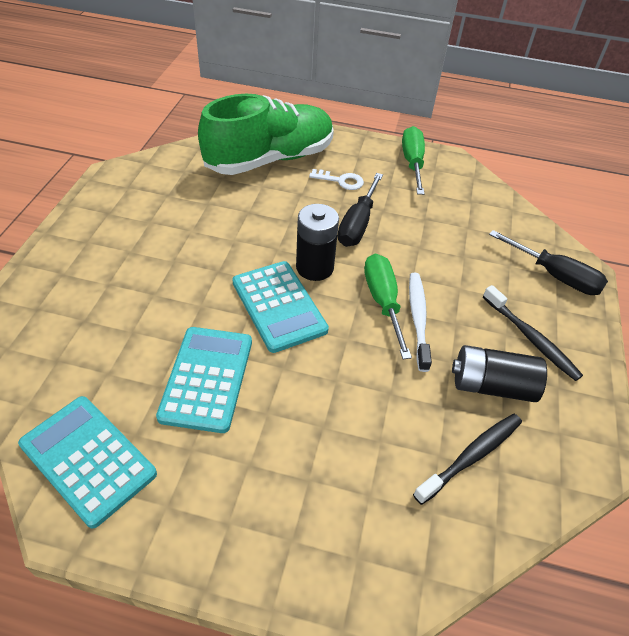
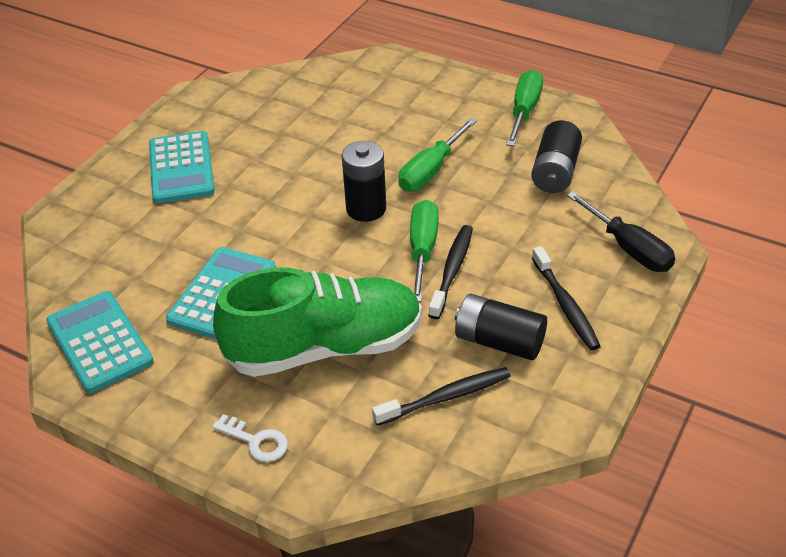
camera: 20 degrees right, 5 degrees down
green shoe [198,94,334,175] -> green shoe moved to [213,267,422,377]
turquoise calculator [232,261,329,353] -> turquoise calculator moved to [149,131,215,203]
white key [309,169,364,190] -> white key moved to [212,414,288,462]
black screwdriver [338,173,383,247] -> green screwdriver [398,118,477,192]
white toothbrush [409,273,432,372] -> black toothbrush [428,225,473,319]
none -> black battery [531,120,582,193]

